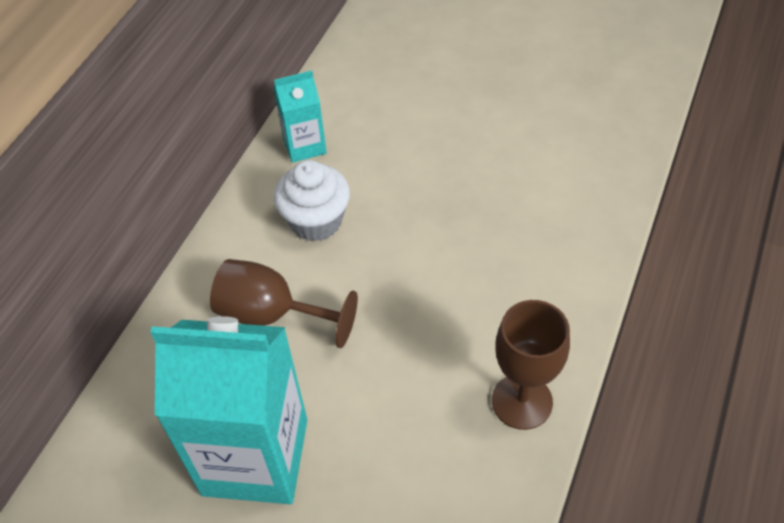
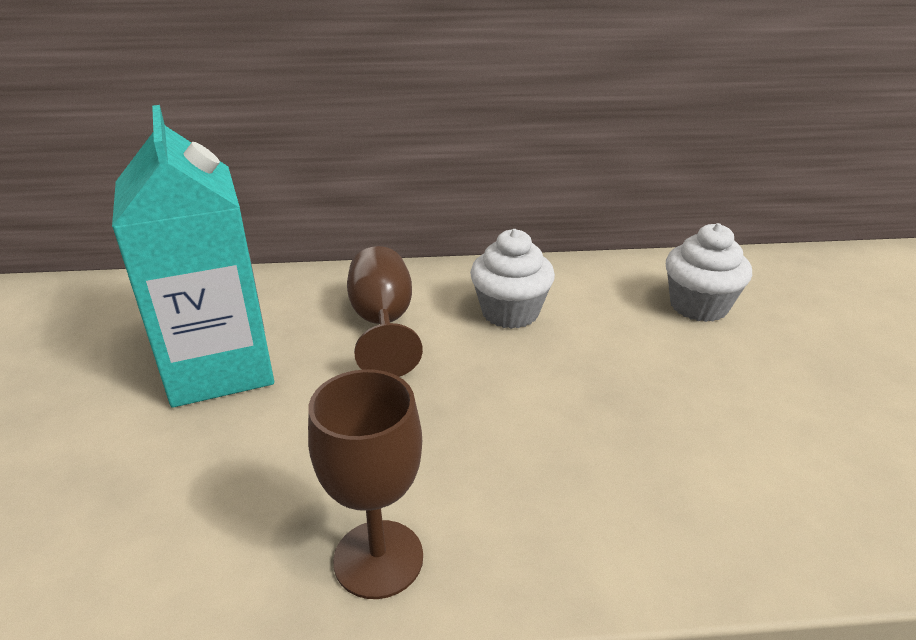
camera: 60 degrees right, 20 degrees down
turquoise carton [273,70,327,163] -> none
none -> white cupcake [666,223,752,322]

